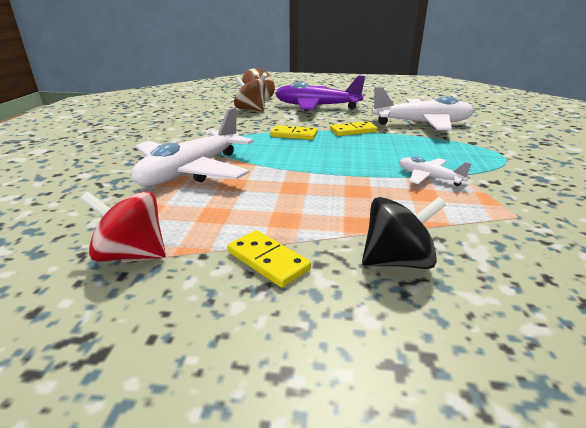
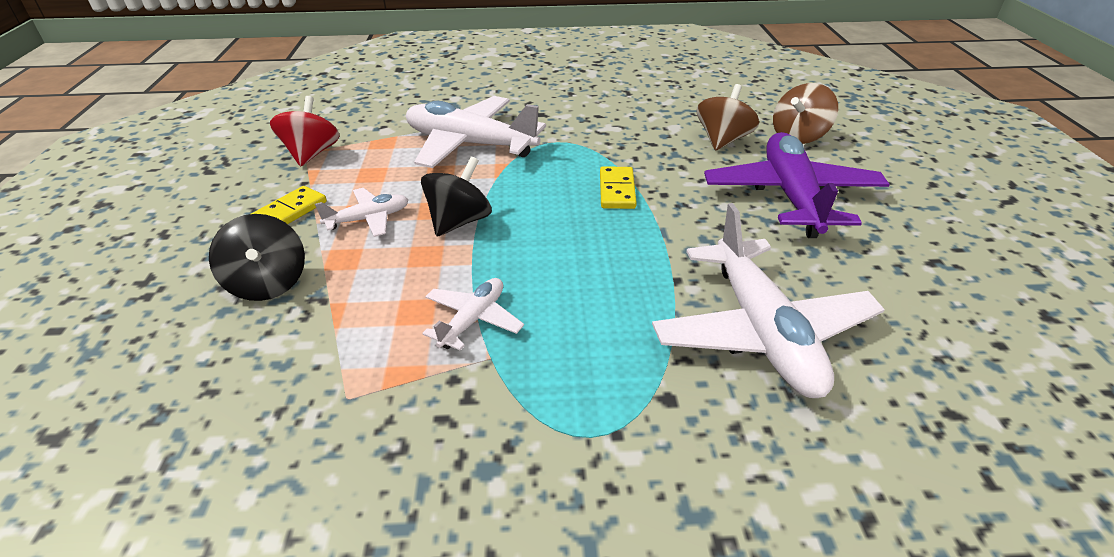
camera: 80 degrees right, 10 degrees up
yellow domino [330,121,377,136] -> none
none -> white plane [315,188,409,237]
none -> black spinning top [421,157,492,236]

